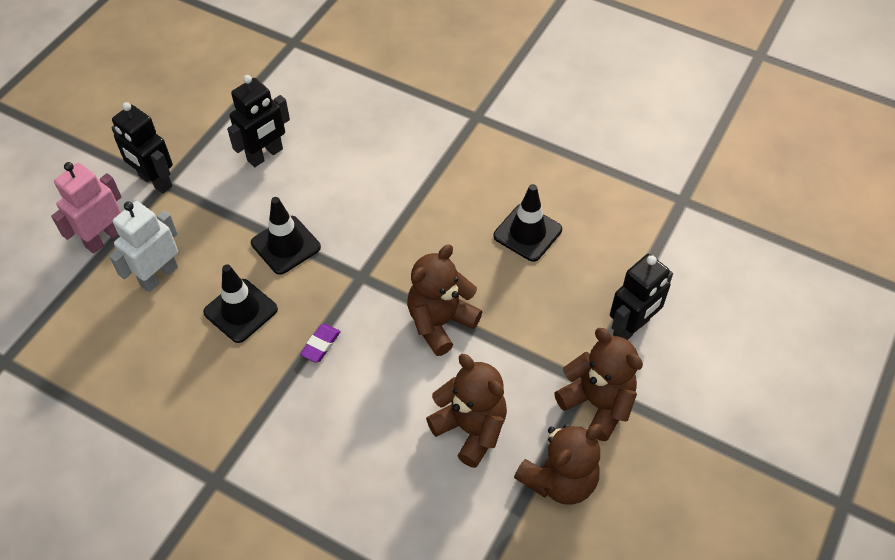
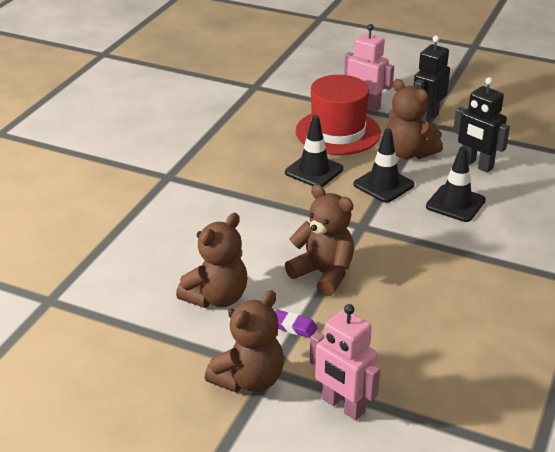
camera: 85 degrees right, 20 degrees down
white robot [109,201,178,292] -> red hat [295,75,381,155]
purple eraser [300,324,341,363] -> purple eraser moved to [275,309,318,338]
black traffic cone [493,184,562,262] -> black traffic cone moved to [426,146,486,222]
brown teddy bear [514,424,602,505] -> brown teddy bear moved to [387,79,443,159]
black robot [610,254,673,340] -> pink robot [310,304,380,420]

